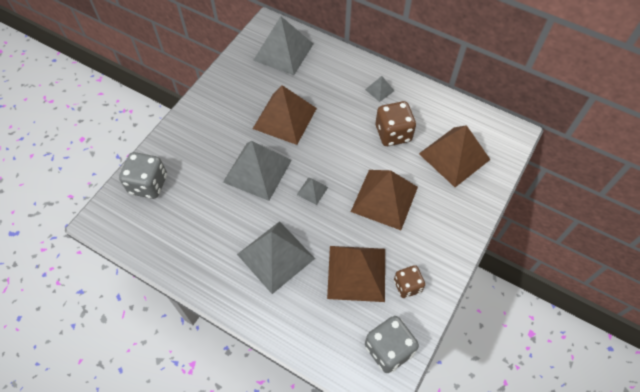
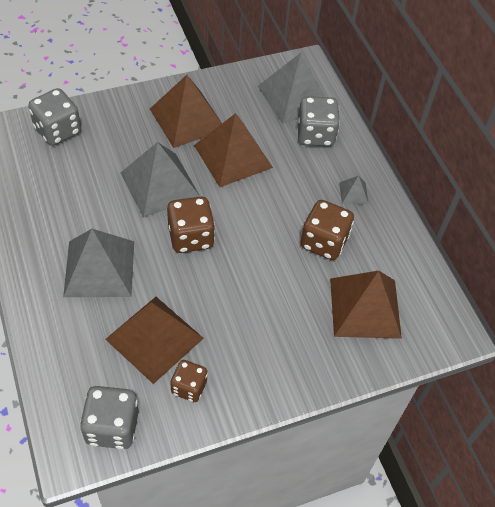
camera: 35 degrees right, 5 degrees down
grey pyramid [297,177,328,205] -> brown dice [167,196,215,253]
brown pyramid [351,170,418,230] -> brown pyramid moved to [150,75,222,148]
none -> grey dice [298,96,340,146]

